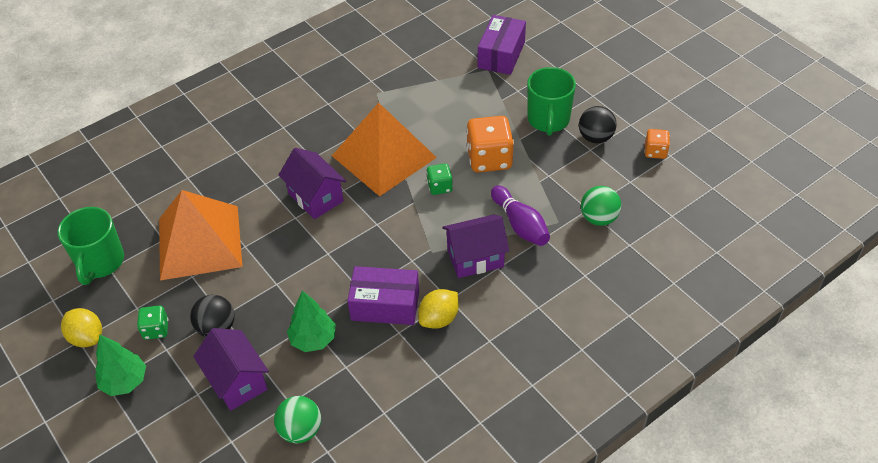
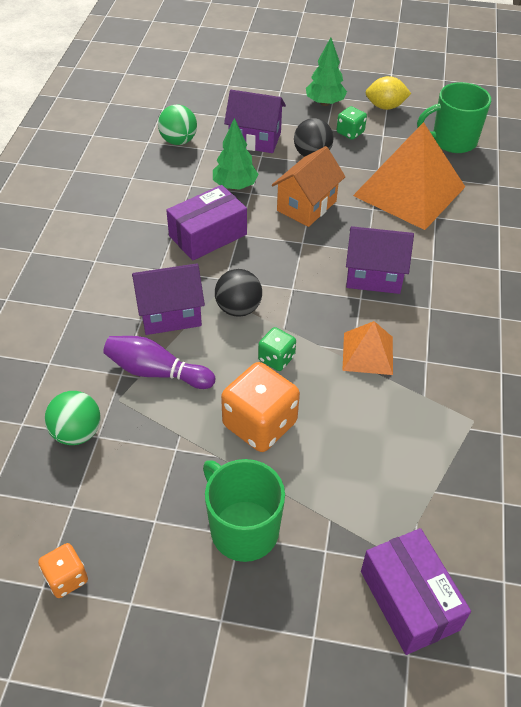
camera: 135 degrees right, 0 degrees up
green mug [58,207,124,285] -> green mug turned 60 degrees counterclockwise [417,82,491,153]
orange pyramid [332,103,437,196] -> orange pyramid [342,321,393,375], size x0.50
yellow lemon [418,289,459,329] -> none
purple house [442,215,509,278] -> purple house turned 45 degrees clockwise [132,263,205,335]
black ball [579,106,617,143] -> black ball moved to [215,269,262,317]
none -> orange house [272,146,345,227]

